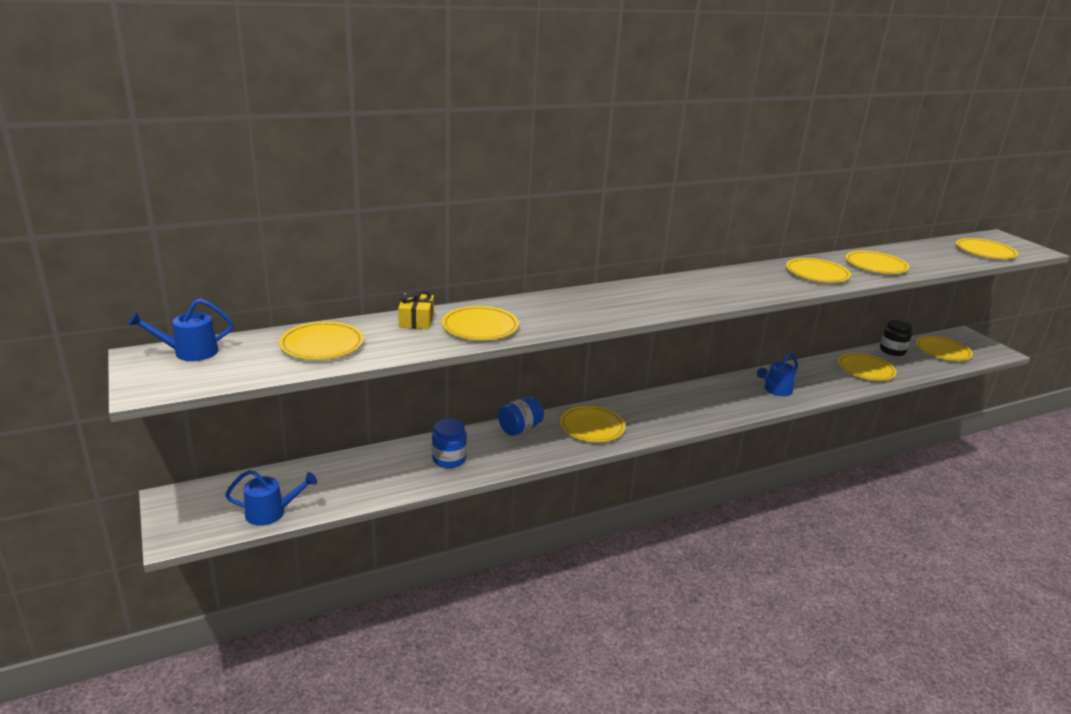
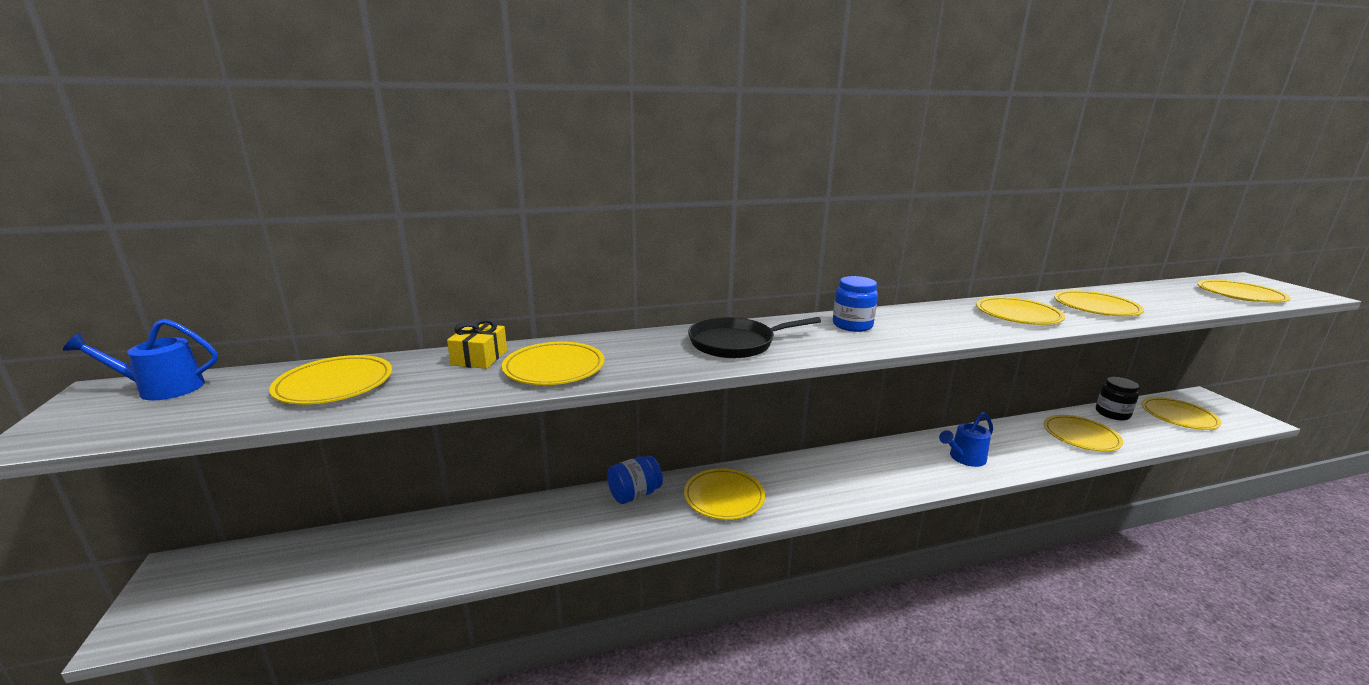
camera: 10 degrees right, 5 degrees down
blue watering can [225,470,317,526] -> none
blue jar [432,419,467,468] -> blue jar moved to [833,276,878,332]
none -> black pan [688,317,821,358]

